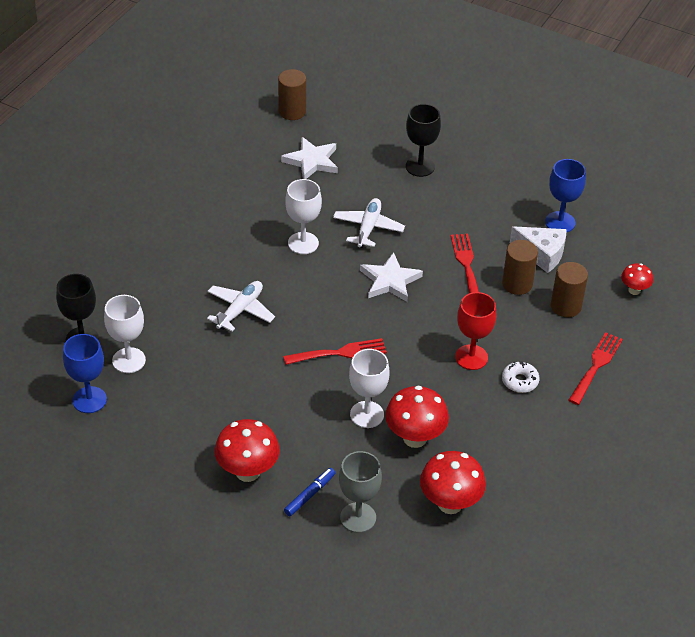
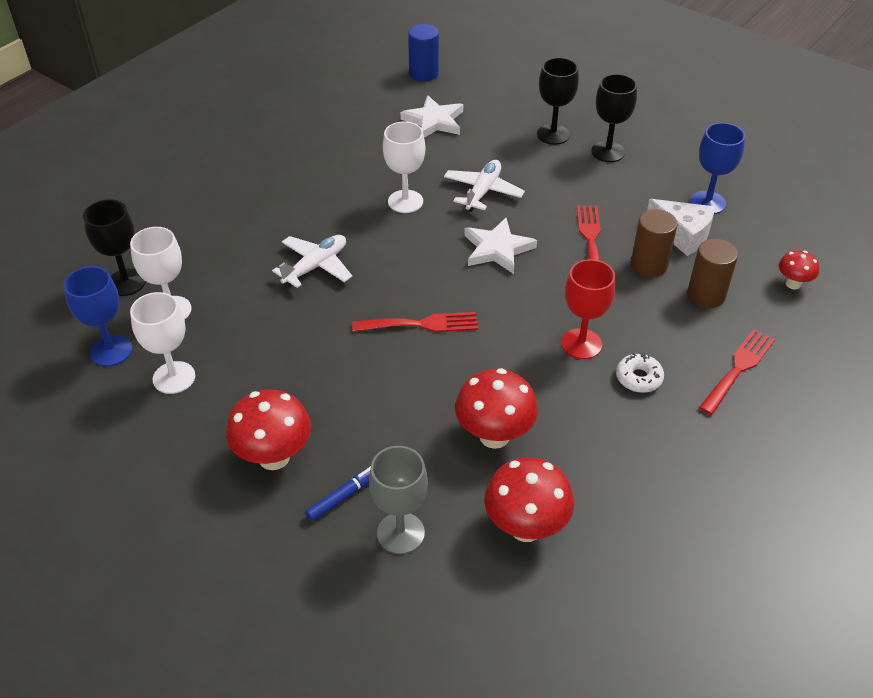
camera: 10 degrees right, 0 degrees up
brown cylinder [278,69,306,120] -> blue cylinder [408,24,439,81]
white goblet [349,349,390,428] -> white goblet moved to [130,292,195,394]
none -> black goblet [591,74,637,162]

